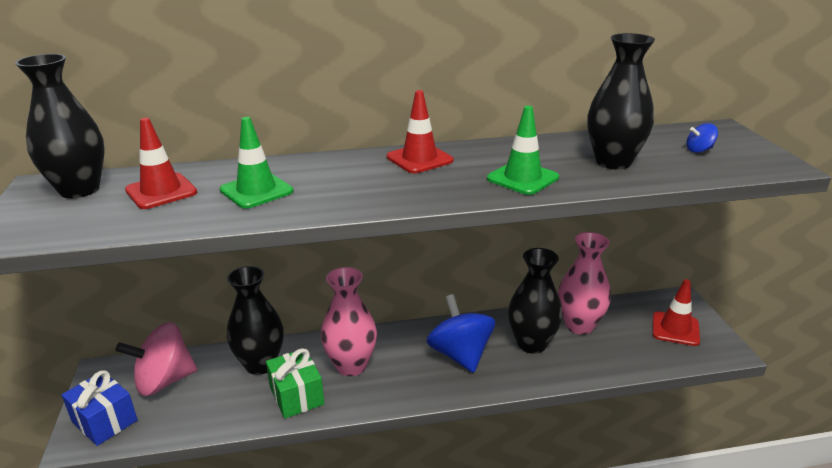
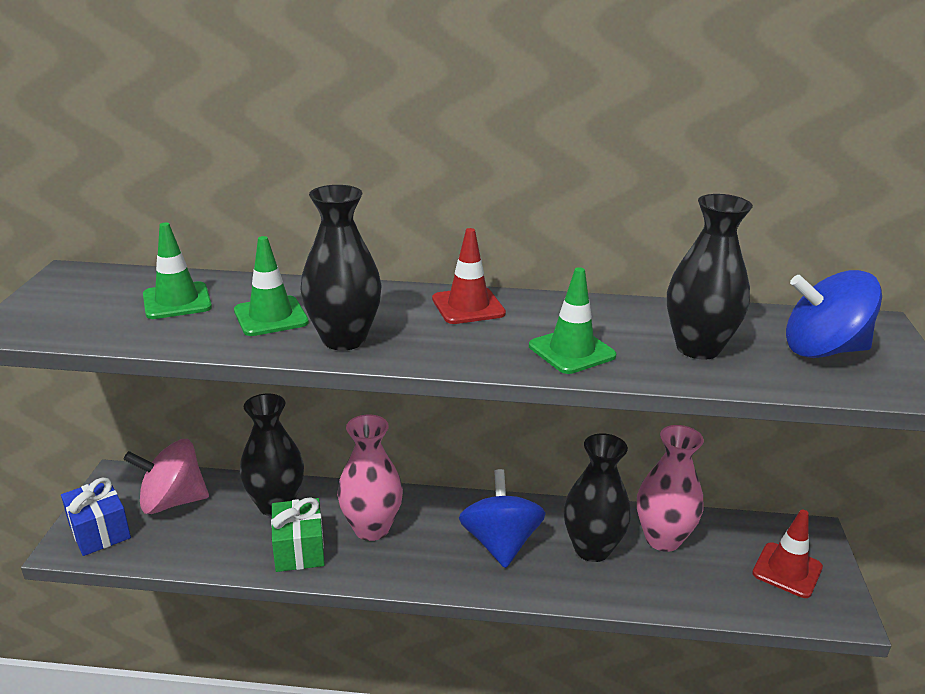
camera: 15 degrees right, 0 degrees up
black vase [15,54,105,199] -> black vase moved to [300,185,382,351]
red traffic cone [125,118,197,209] -> green traffic cone [143,222,212,319]
blue spinning top [686,123,718,153] -> blue spinning top [786,270,882,358], size x2.40

